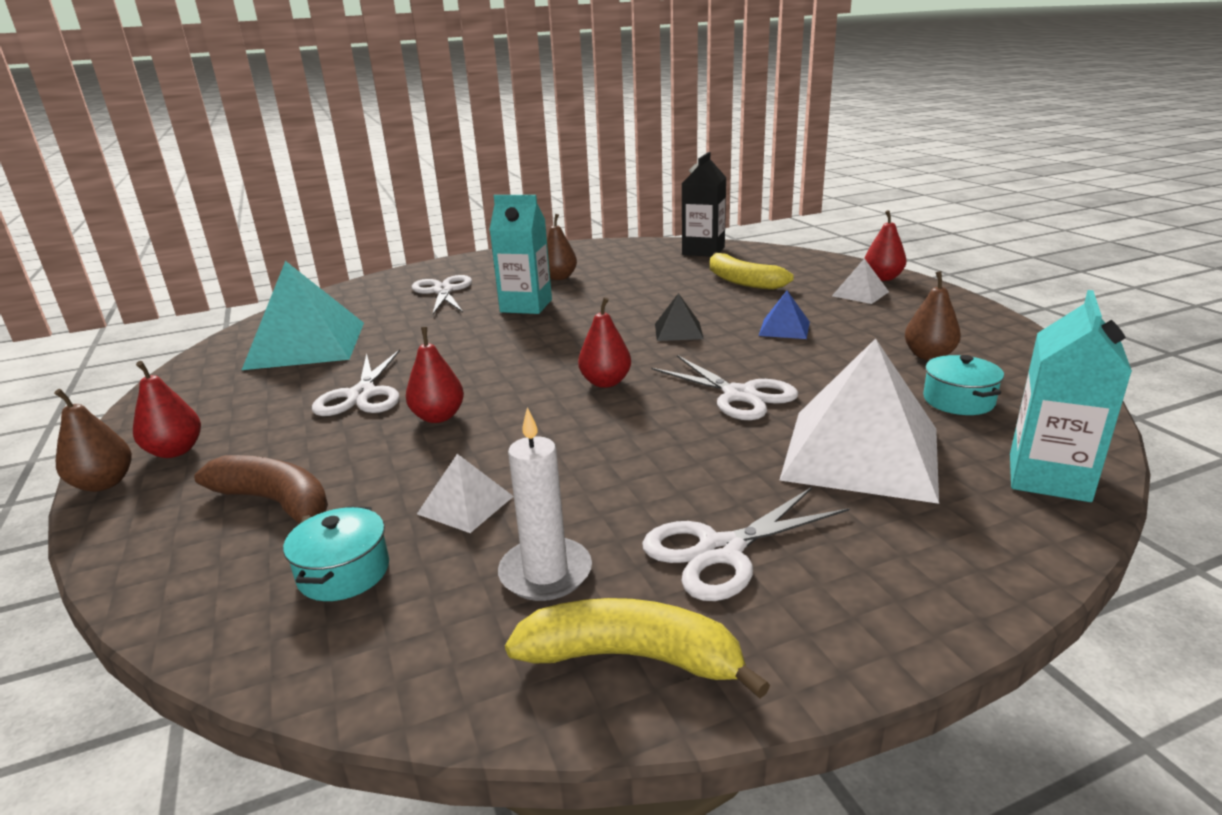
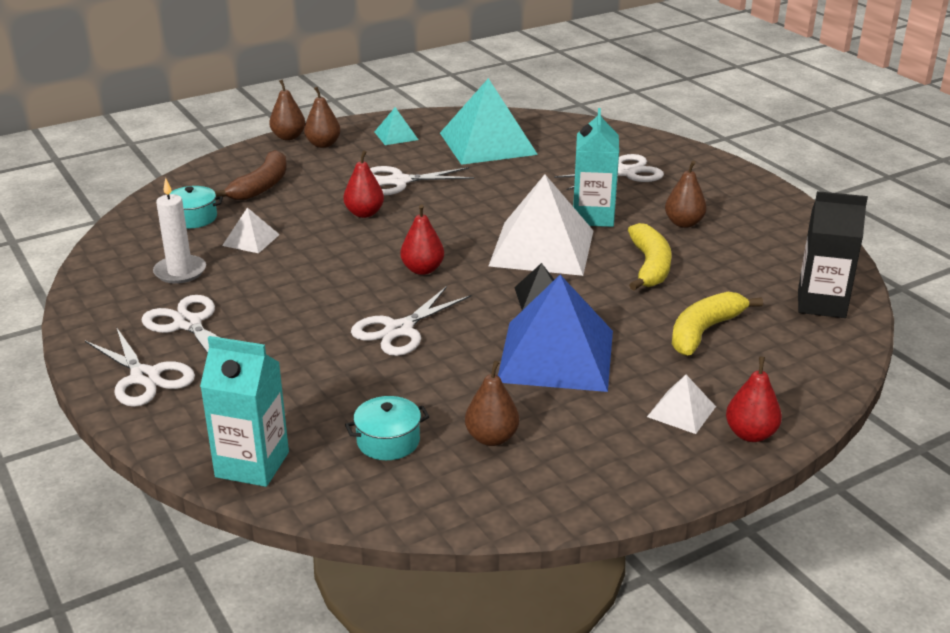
camera: 80 degrees right, 5 degrees up
red pear [133,361,201,458] -> brown pear [304,87,340,148]
yellow banana [505,598,770,699] -> yellow banana moved to [628,223,672,290]
blue pyramid [759,291,810,339] -> blue pyramid [498,275,613,392], size x2.20
white pyramid [780,338,939,504] -> white pyramid moved to [489,175,594,276]
none -> white scissors [85,327,195,407]
none -> turquoise pyramid [375,107,418,145]

